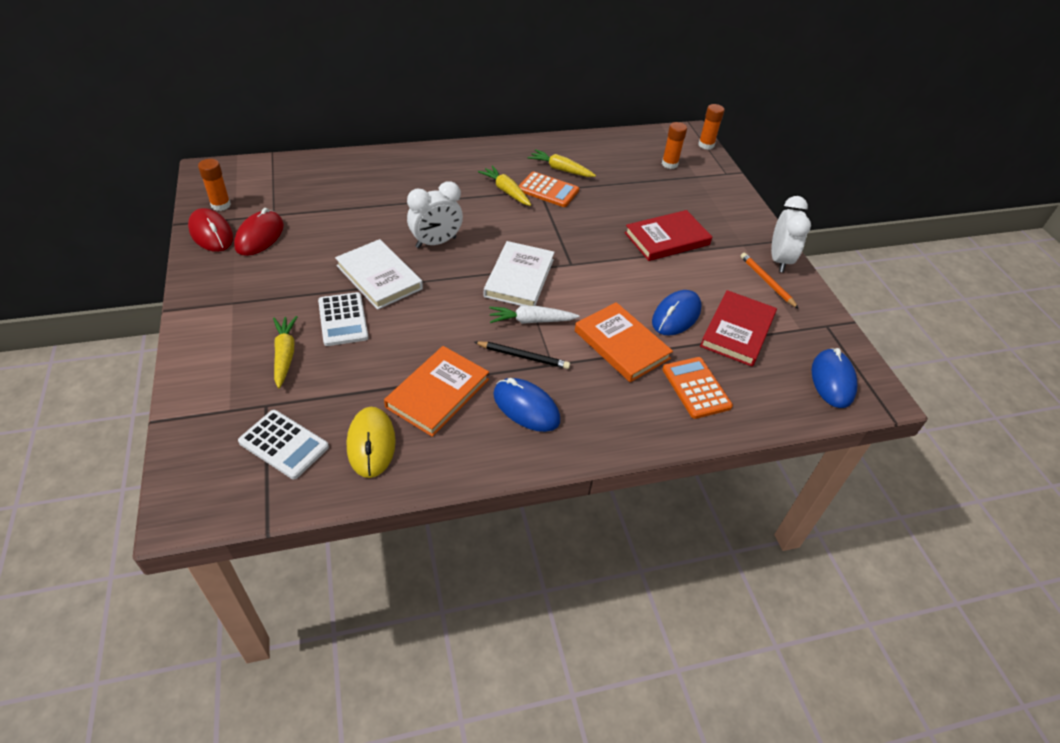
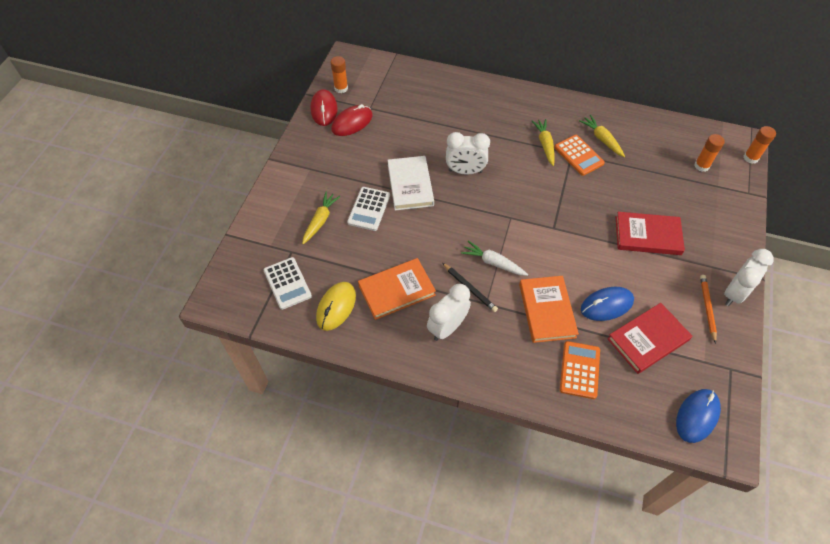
camera: 35 degrees right, 10 degrees up
white book [484,241,555,306] -> none
blue mouse [493,378,560,432] -> white clock [427,284,471,341]

